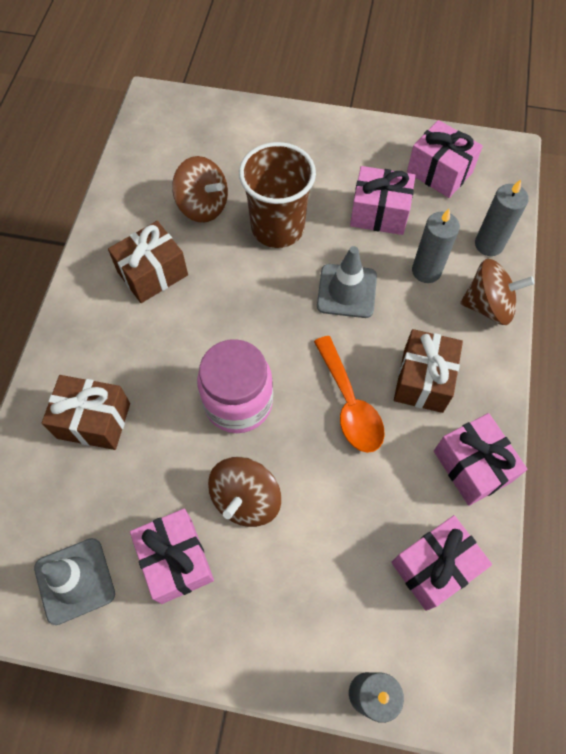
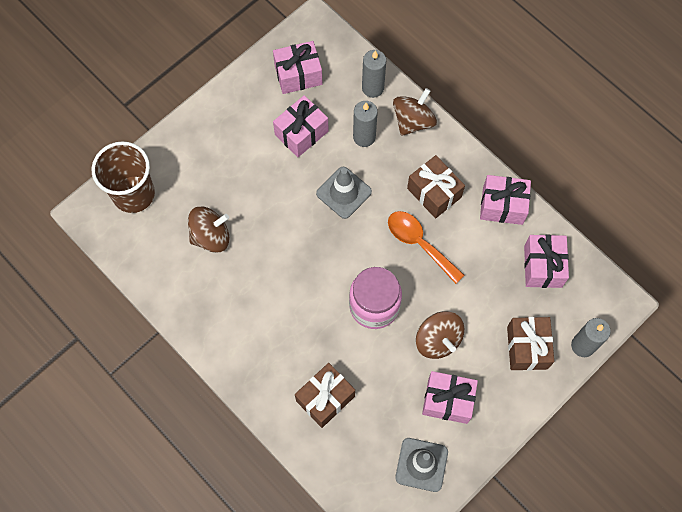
camera: 55 degrees left, 5 degrees up
brown gift [108,221,188,303] -> brown gift moved to [507,317,554,370]
brown cup [239,142,316,248] -> brown cup moved to [92,141,155,213]
orange spoon [314,336,385,453] -> orange spoon turned 150 degrees counterclockwise [388,211,464,284]

